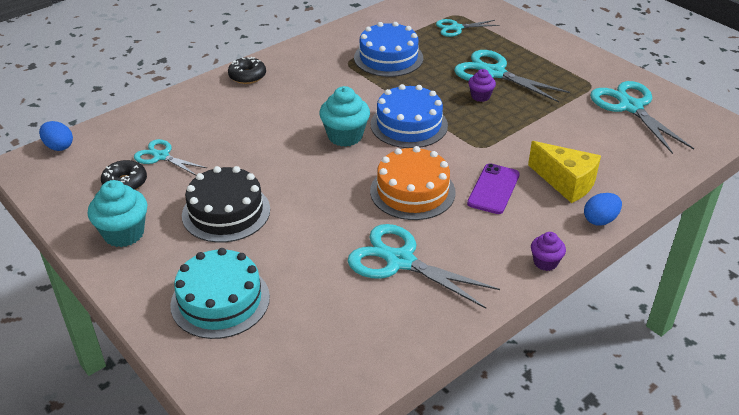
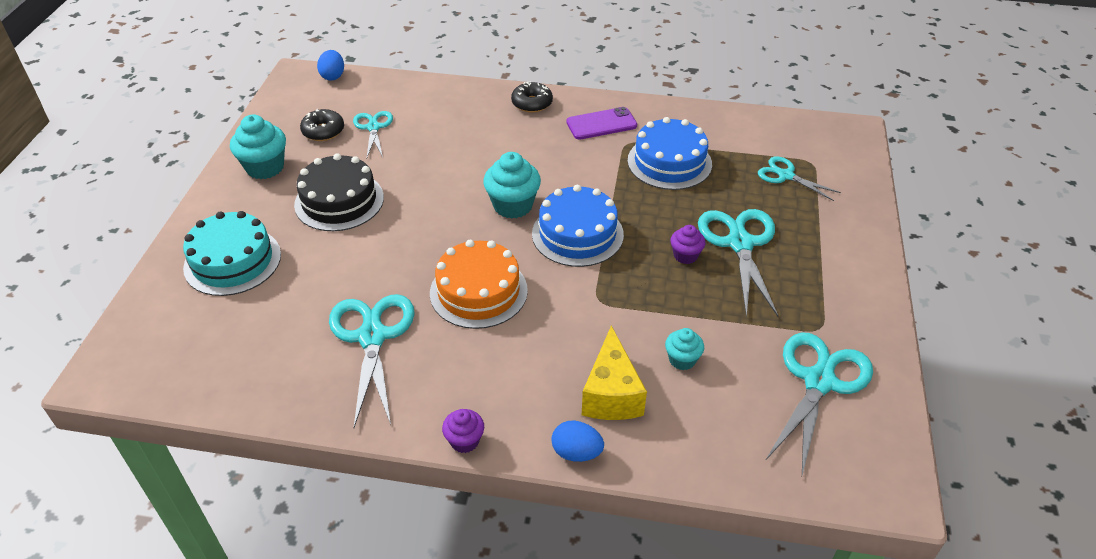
camera: 50 degrees right, 5 degrees up
purple phone [467,163,520,214] -> purple phone moved to [566,107,637,140]
none -> turquoise cupcake [665,328,704,370]

